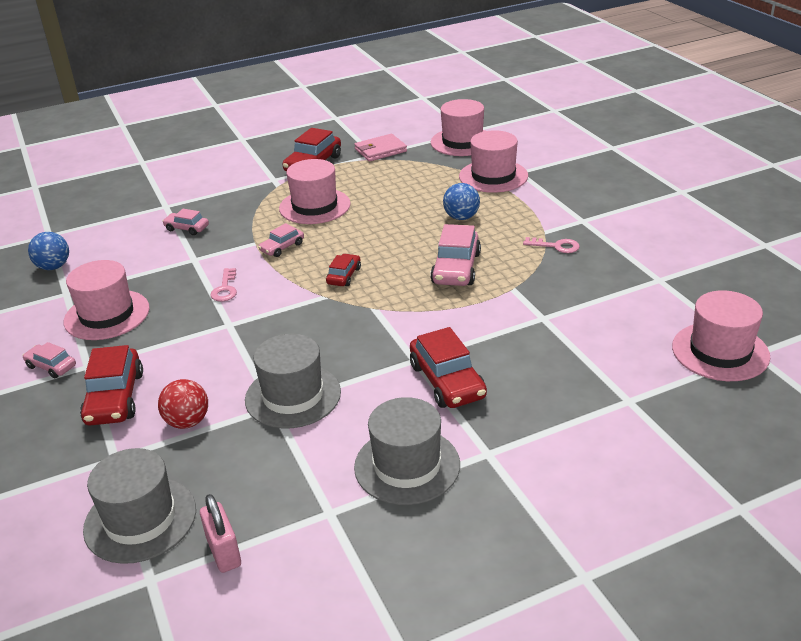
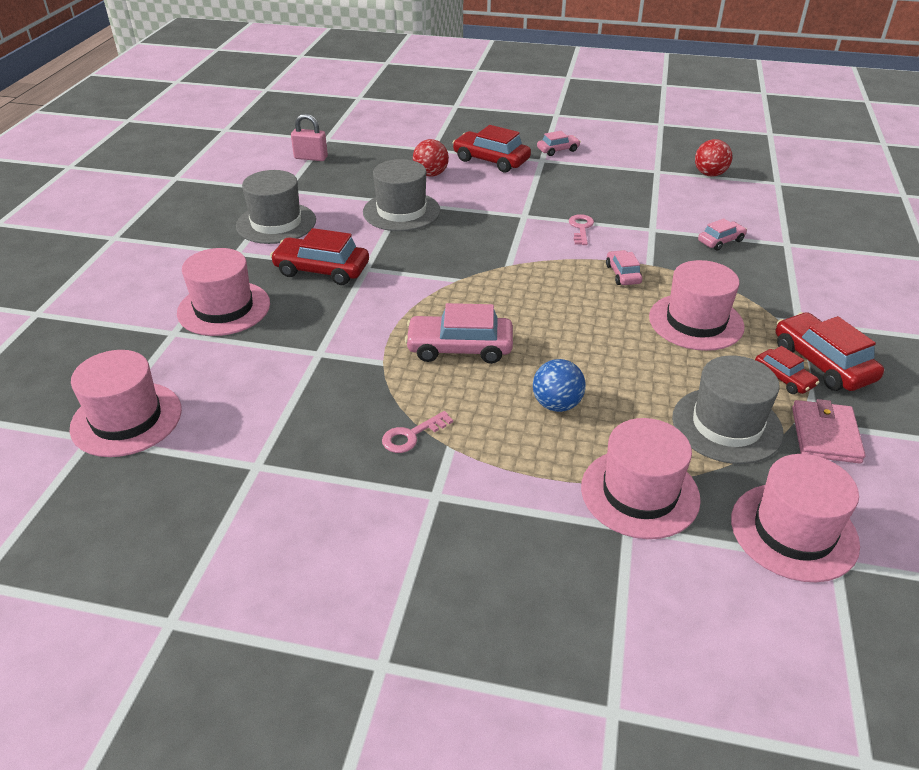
camera: 125 degrees right, 5 degrees up
blue ball [28,232,69,270] -> red ball [695,139,732,177]
pink hat [64,260,150,340] -> pink hat moved to [177,248,270,336]
grey hat [83,448,196,564] -> grey hat moved to [672,355,784,464]
pink key [210,268,237,301] -> pink key turned 60 degrees clockwise [569,214,594,245]
red car [326,254,361,286] -> red car moved to [755,346,820,394]
pink car [430,224,481,286] -> pink car turned 45 degrees counterclockwise [405,303,513,364]

